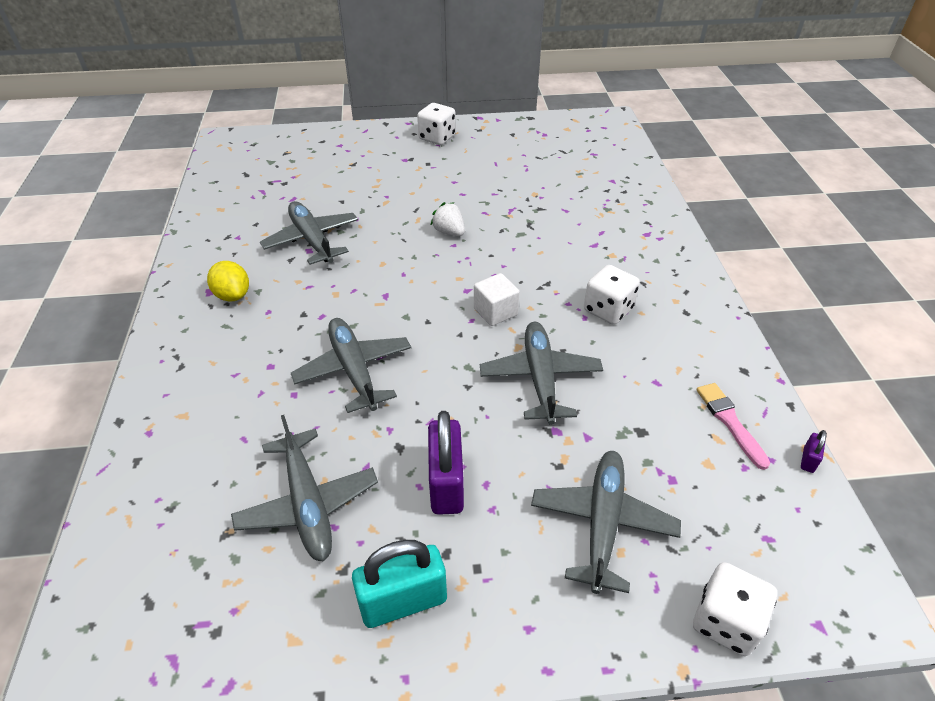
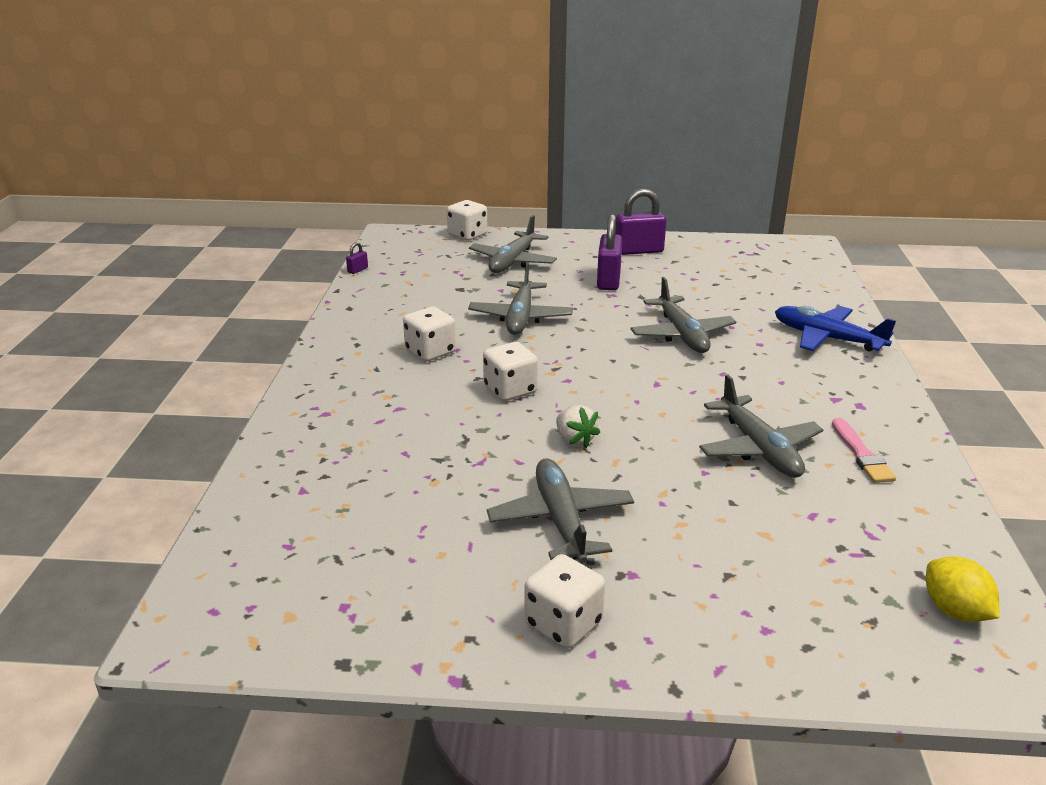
camera: 170 degrees left, 15 degrees down
yellow lemon [207,261,249,302] -> yellow lemon moved to [926,557,999,622]
grey plane [231,415,378,562] -> grey plane moved to [487,458,634,563]
turquoise padlock [352,540,447,628] -> purple padlock [616,189,666,255]
white cube [474,273,520,326] -> none
pink brush [696,383,770,470] -> pink brush moved to [832,418,896,483]
none -> white dice [483,342,538,401]
none -> blue plane [775,306,896,351]

